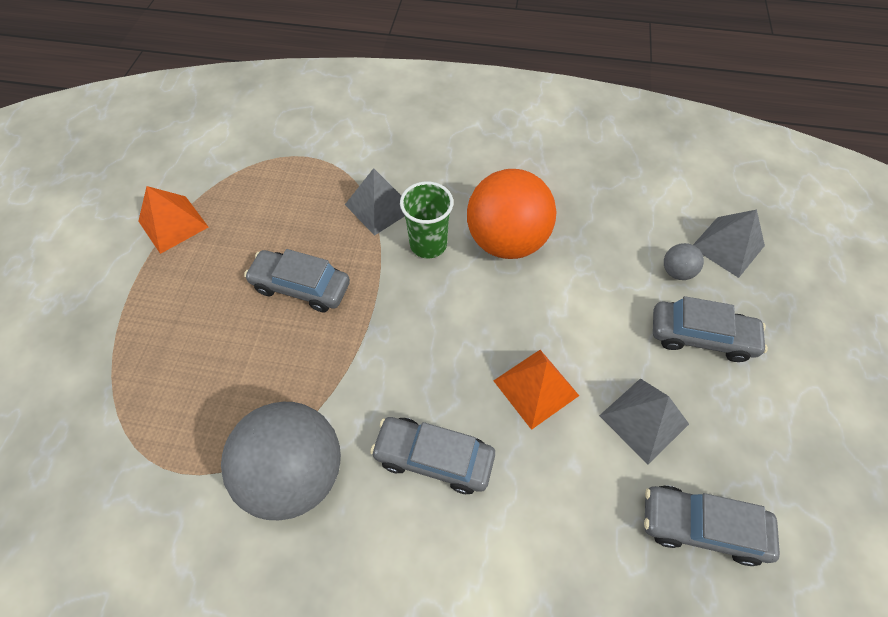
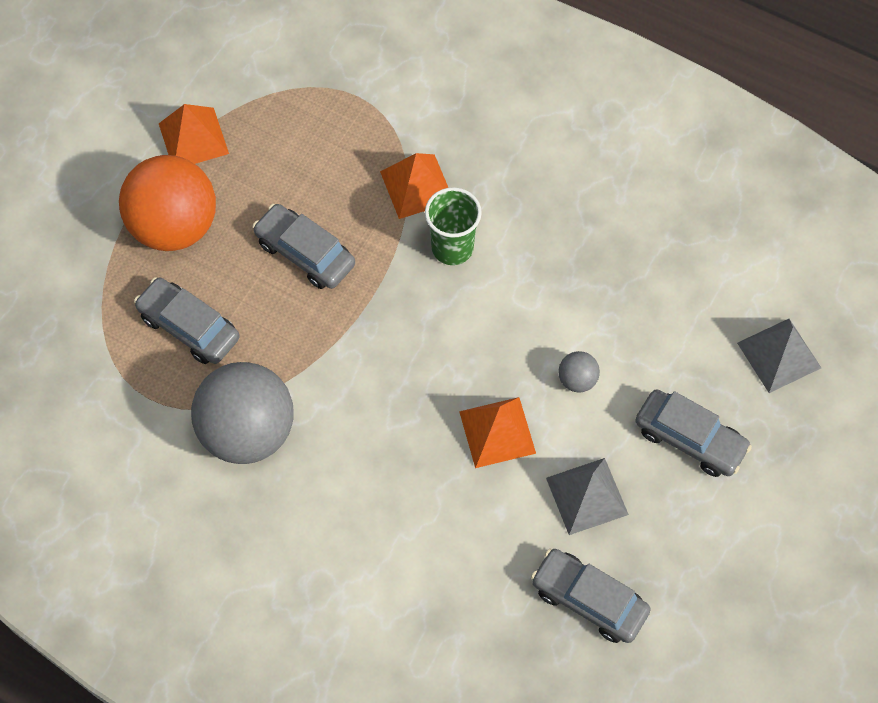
camera: 20 degrees right, 5 degrees up
grey pyramid [345,168,405,236] -> orange pyramid [380,153,448,219]
grey car [370,417,495,494] -> grey car moved to [134,277,240,364]
orange ball [467,169,557,259] -> orange ball moved to [119,155,216,251]
grey ball [664,243,704,280] -> grey ball moved to [558,351,600,392]

